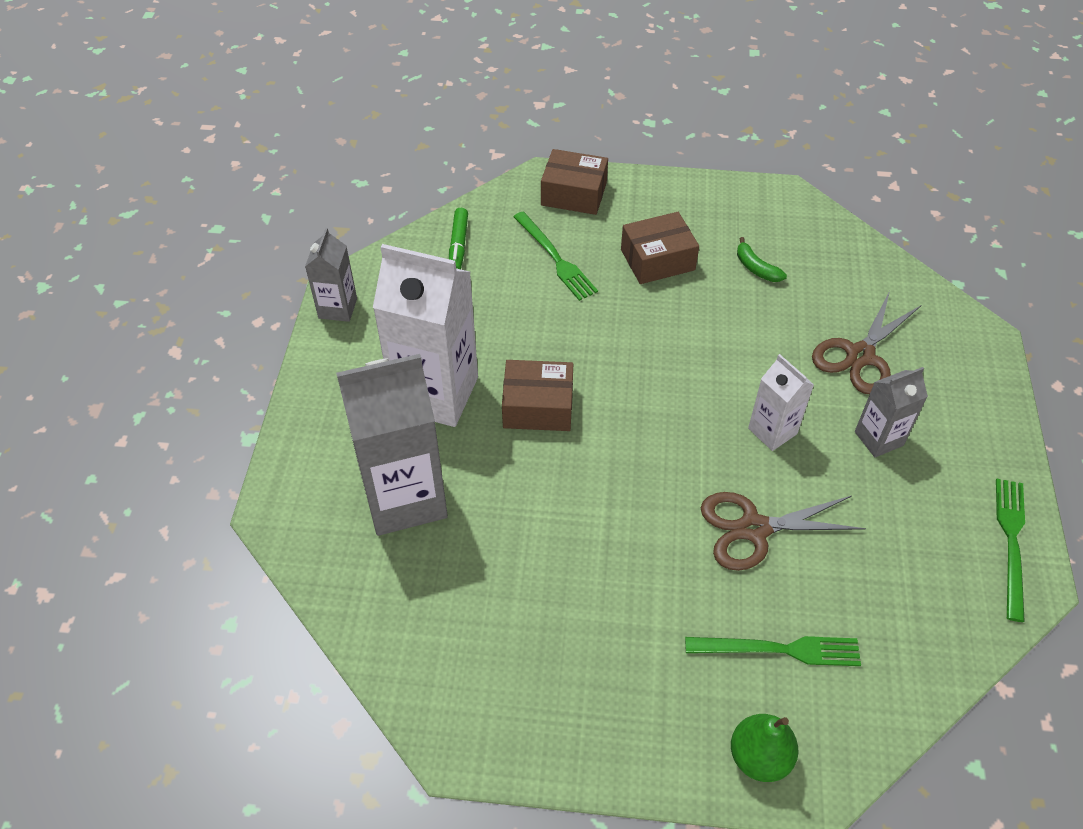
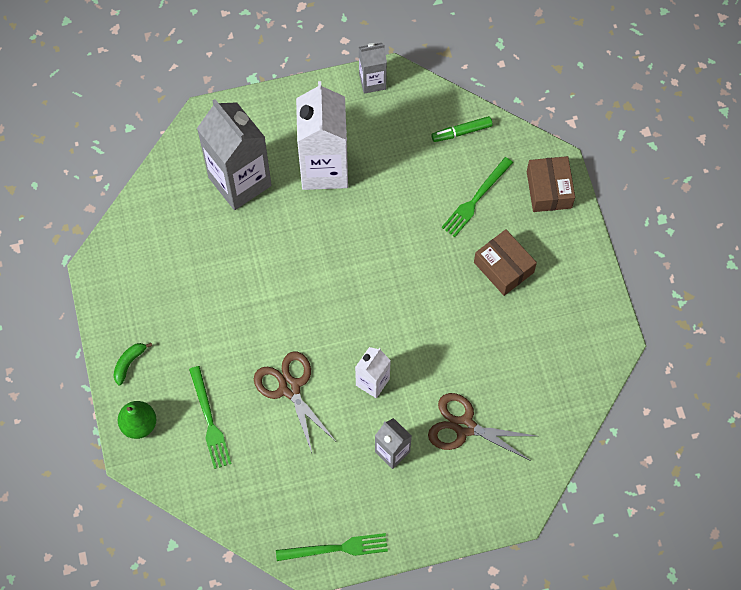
camera: 70 degrees right, 15 degrees up
brown box [502,360,573,431] -> none
green banana [737,237,787,282] -> green banana moved to [113,343,152,386]

